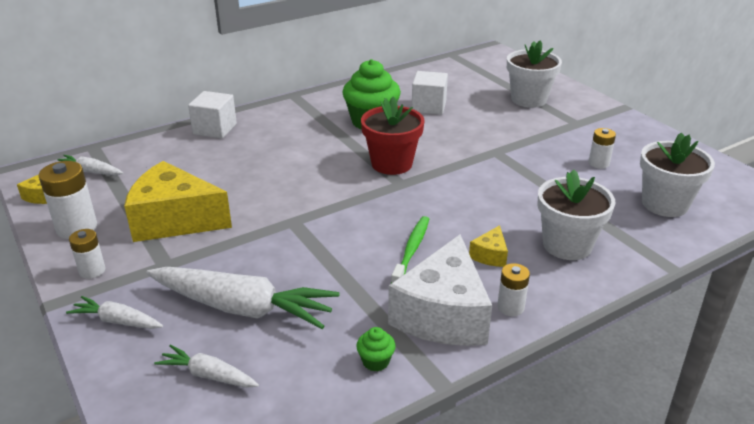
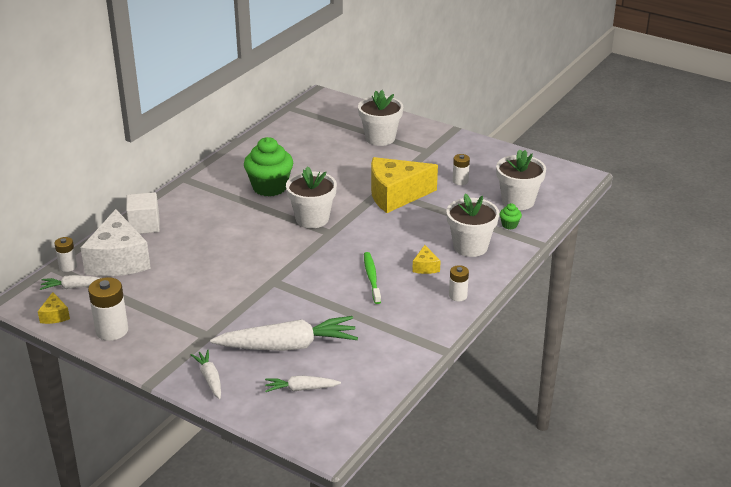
camera: 25 degrees left, 0 degrees up
white carrot [66,296,163,329] -> white carrot turned 75 degrees clockwise [190,350,221,399]
white battery [69,229,106,279] -> white battery moved to [54,237,77,272]
yellow cheese [124,161,232,242] -> yellow cheese moved to [371,157,438,213]
green cupcake [356,327,396,371] -> green cupcake moved to [499,203,522,230]
red flower pot [361,96,424,175] -> white flower pot [286,166,337,228]
white cheese [388,234,492,346] -> white cheese moved to [80,209,151,276]
white cube [412,71,448,115] -> none

